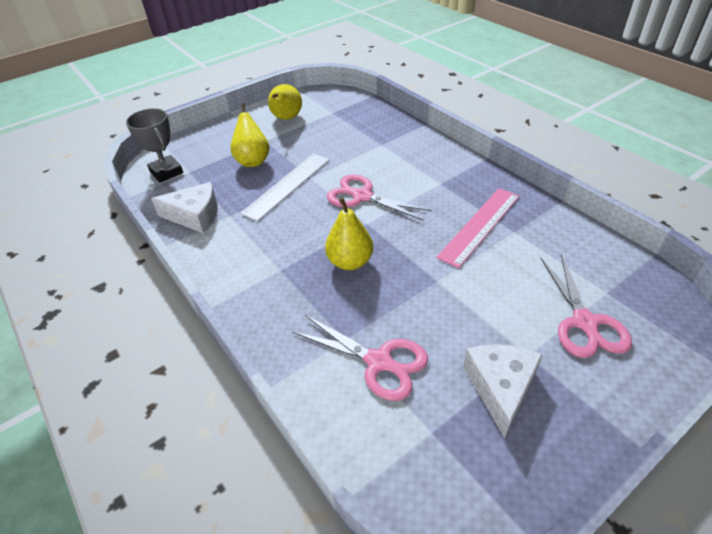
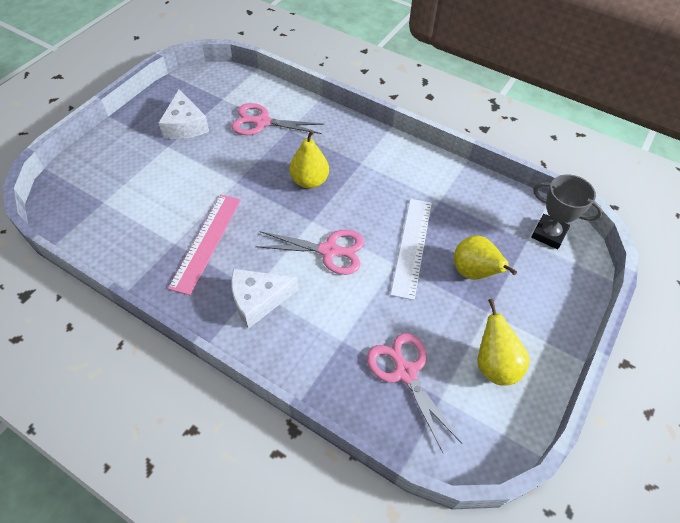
camera: 155 degrees right, 10 degrees up
white cheese [151,182,218,233] -> white cheese moved to [231,269,298,329]
pink scissors [541,254,632,358] -> pink scissors moved to [367,333,462,453]

